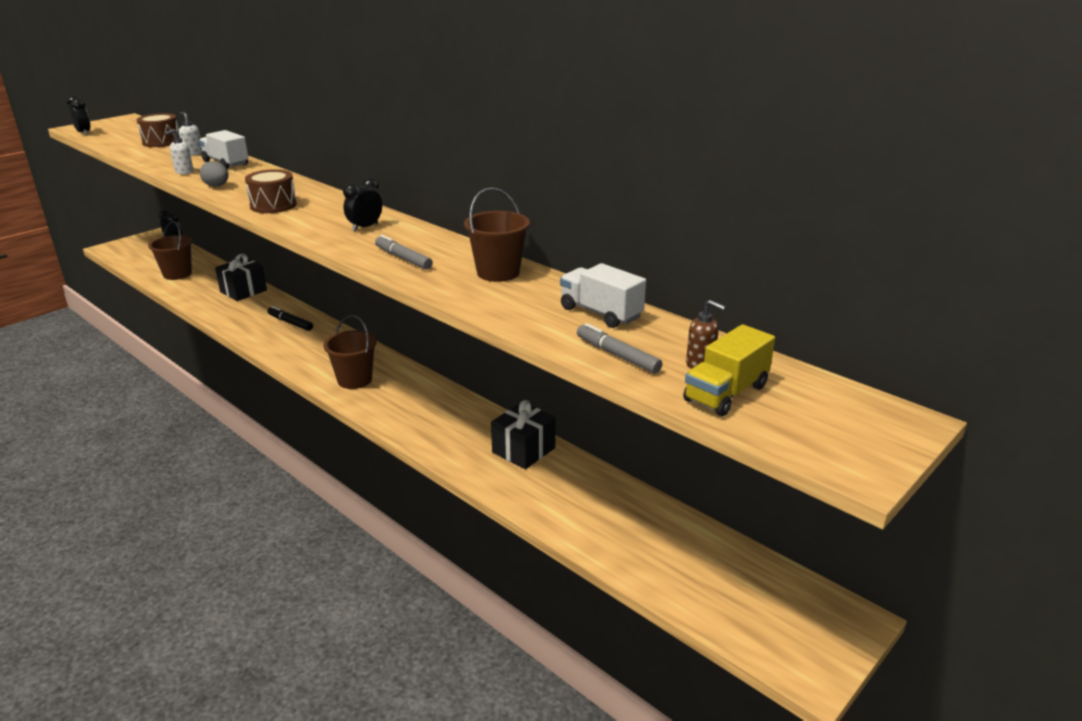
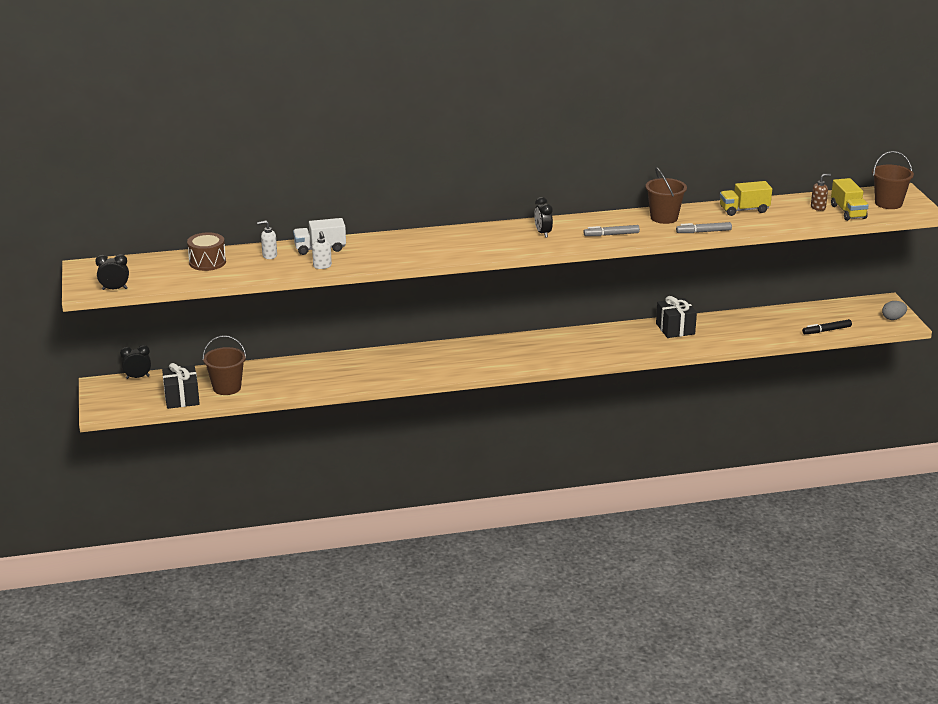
camera: 55 degrees left, 0 degrees up
grey egg [200,161,229,187] -> grey egg moved to [882,301,907,320]
black gift [215,254,267,301] -> black gift moved to [162,363,200,409]
brown drum [245,169,297,213] -> none
black marker [267,306,313,331] -> black marker moved to [802,319,852,334]
brown bucket [323,315,377,389] -> brown bucket moved to [872,151,914,209]
white truck [560,263,646,328] -> yellow truck [720,181,772,216]
grey marker [577,323,662,374] -> grey marker moved to [676,222,732,233]

